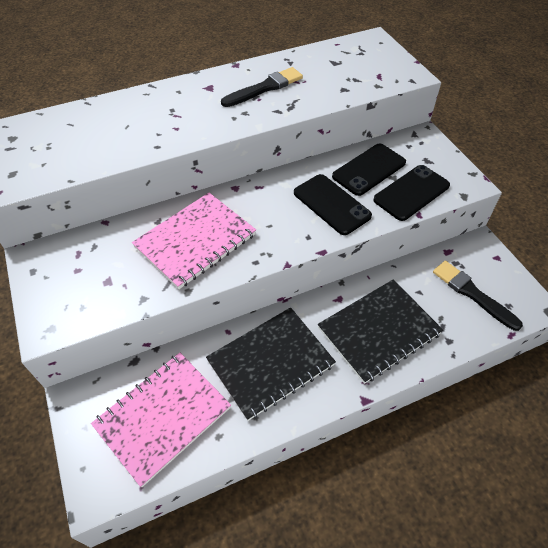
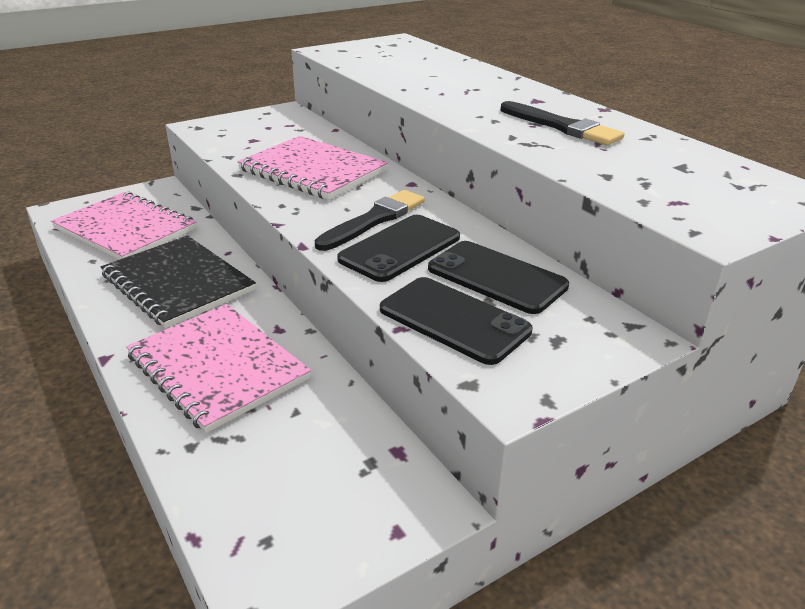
camera: 80 degrees right, 20 degrees down
black notebook [318,280,443,384] -> pink notebook [126,304,311,433]
black brush [433,261,523,331] -> black brush moved to [315,190,425,251]

